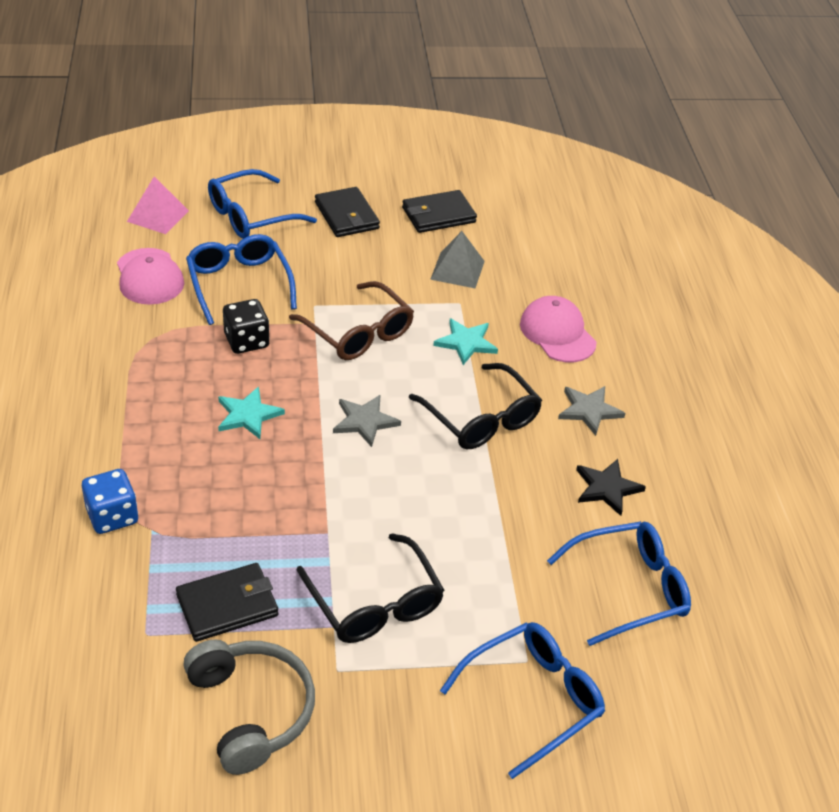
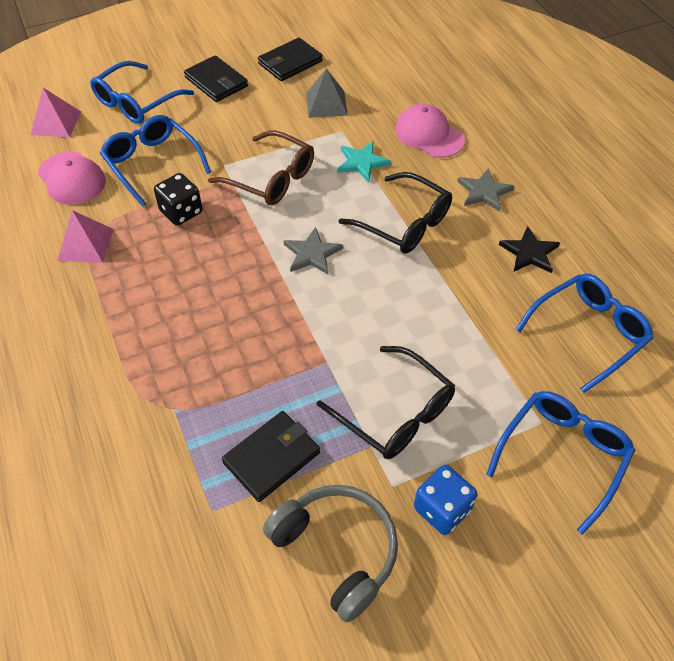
camera: 15 degrees left, 10 degrees up
blue dice [82,469,138,534] -> blue dice moved to [414,465,477,535]
turquoise star [218,386,285,439] -> none
none -> pink pyramid [58,210,114,263]

